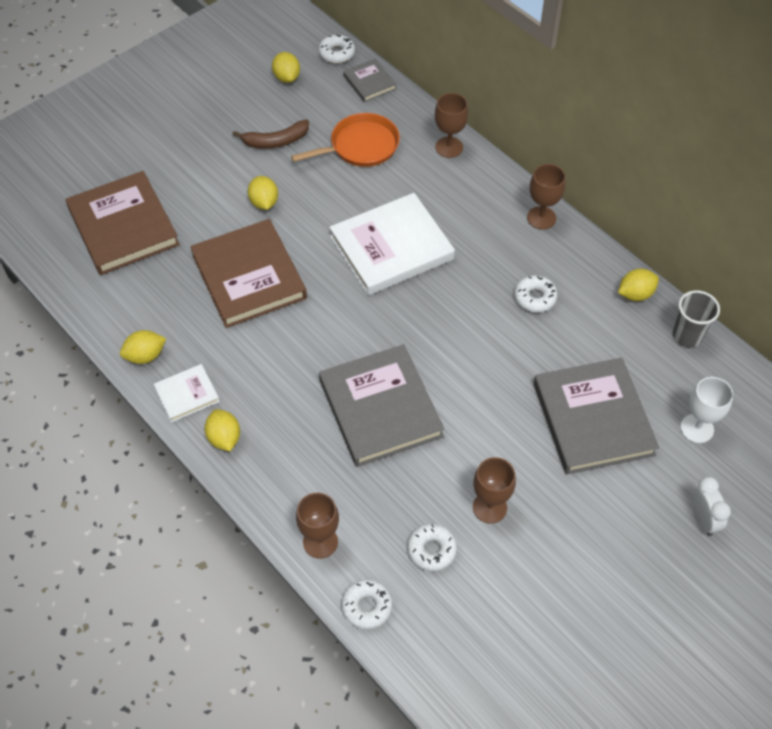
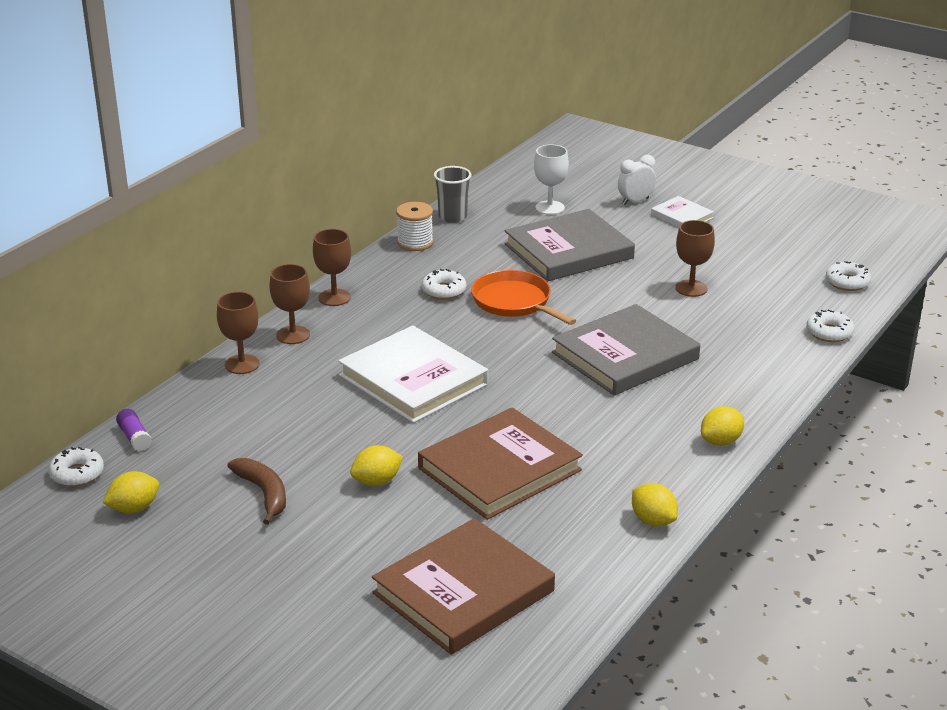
camera: 105 degrees left, 25 degrees down
white book [154,364,220,422] -> white book moved to [651,196,714,227]
orange pan [291,113,400,167] -> orange pan moved to [471,270,576,325]
brown goblet [296,493,339,559] -> brown goblet moved to [270,264,310,344]
grey book [343,58,397,102] -> purple glue stick [116,409,152,451]
white donut [407,524,457,571] -> white donut moved to [826,261,871,291]
yellow lemon [618,269,659,301] -> white spool [396,202,433,251]

